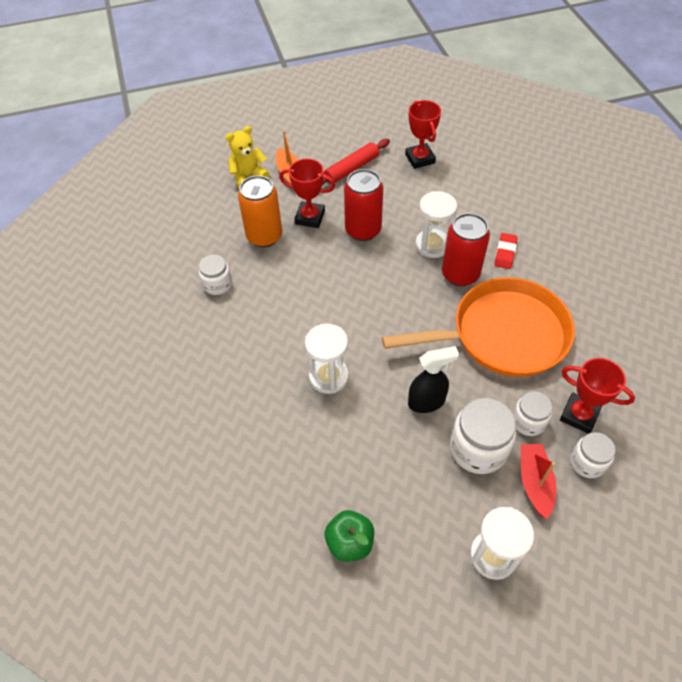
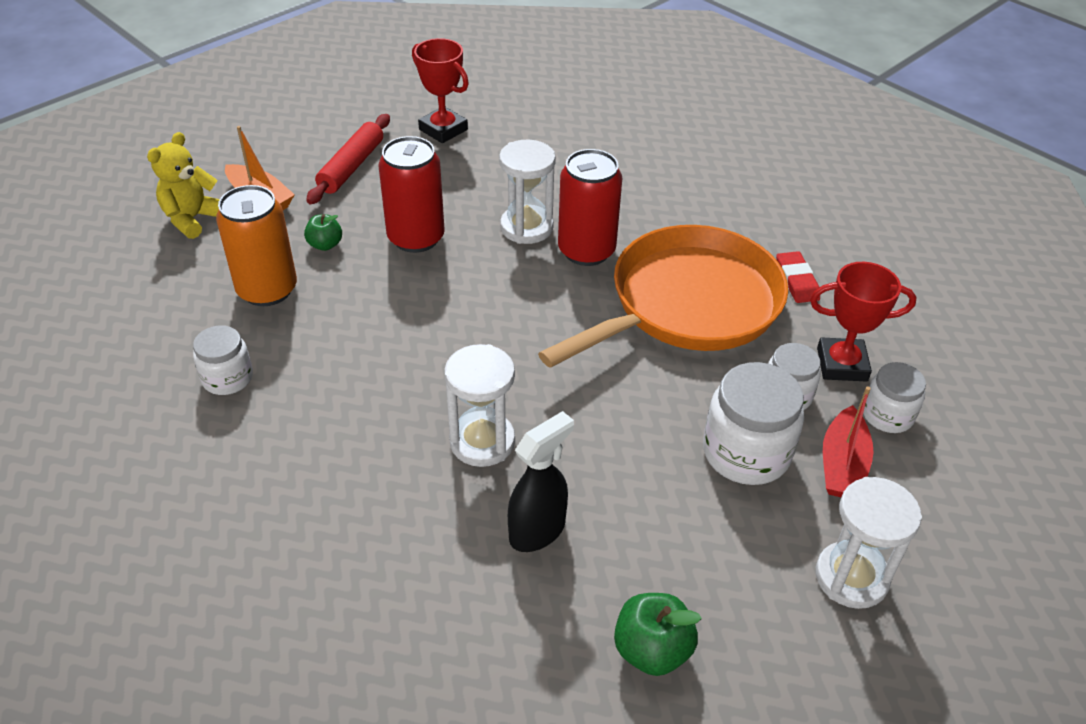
camera: 30 degrees left, 10 degrees down
red trophy [279,159,335,228] -> green apple [304,214,342,251]
black spray bottle [408,346,459,413] -> black spray bottle moved to [508,411,574,552]
red eraser [494,233,518,269] -> red eraser moved to [776,251,820,303]
red boat [521,444,557,519] -> red boat turned 135 degrees counterclockwise [823,387,874,497]

